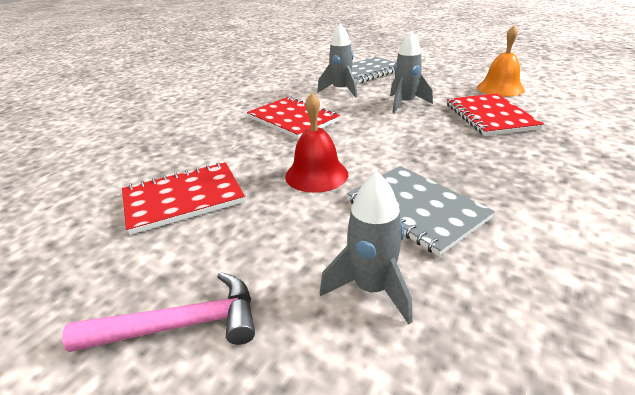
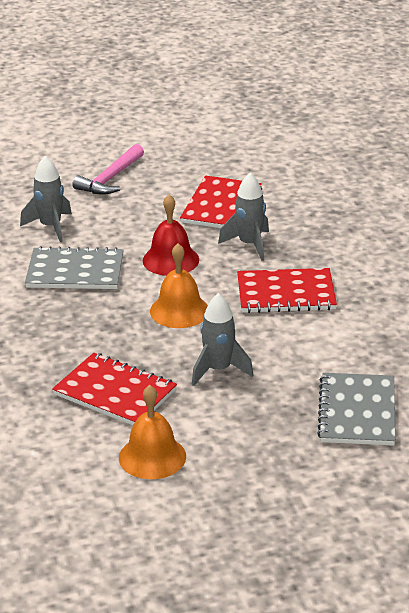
camera: 130 degrees right, 0 degrees up
grey rocket [317,24,357,98] -> grey rocket moved to [218,173,269,261]
none -> orange bell [150,243,208,328]

